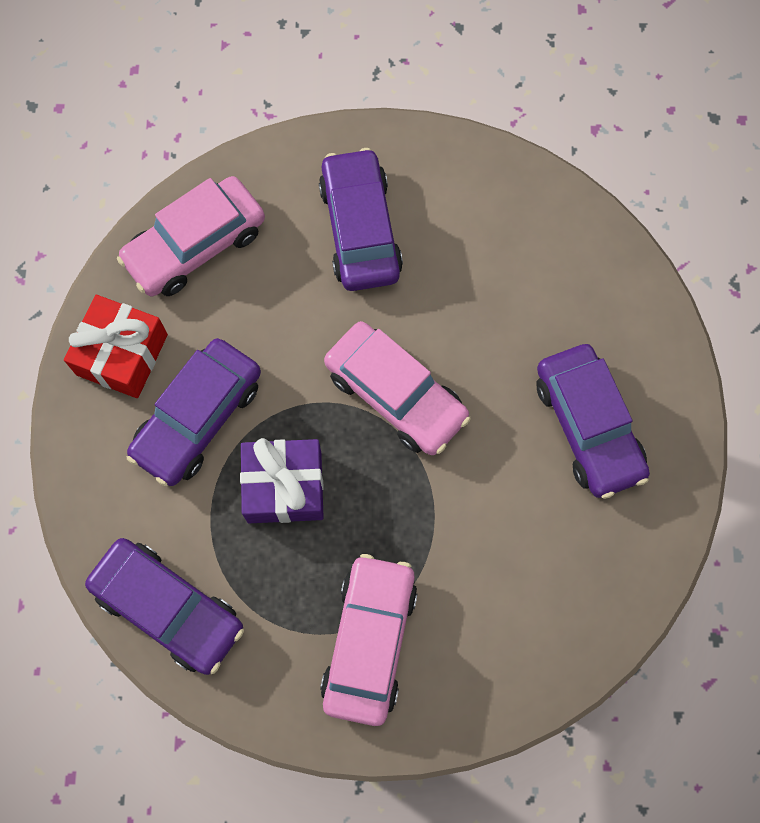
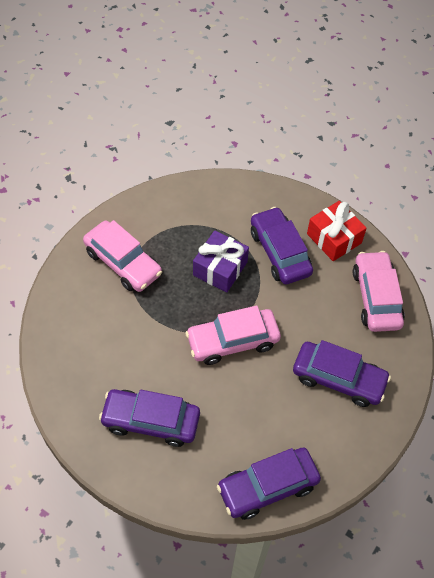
camera: 120 degrees right, 15 degrees down
purple car [85,538,244,675] -> purple car moved to [217,447,321,520]

